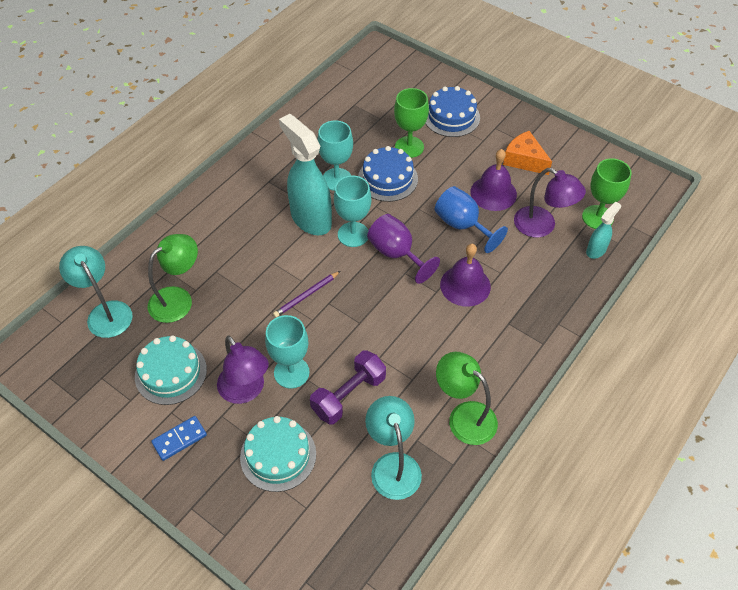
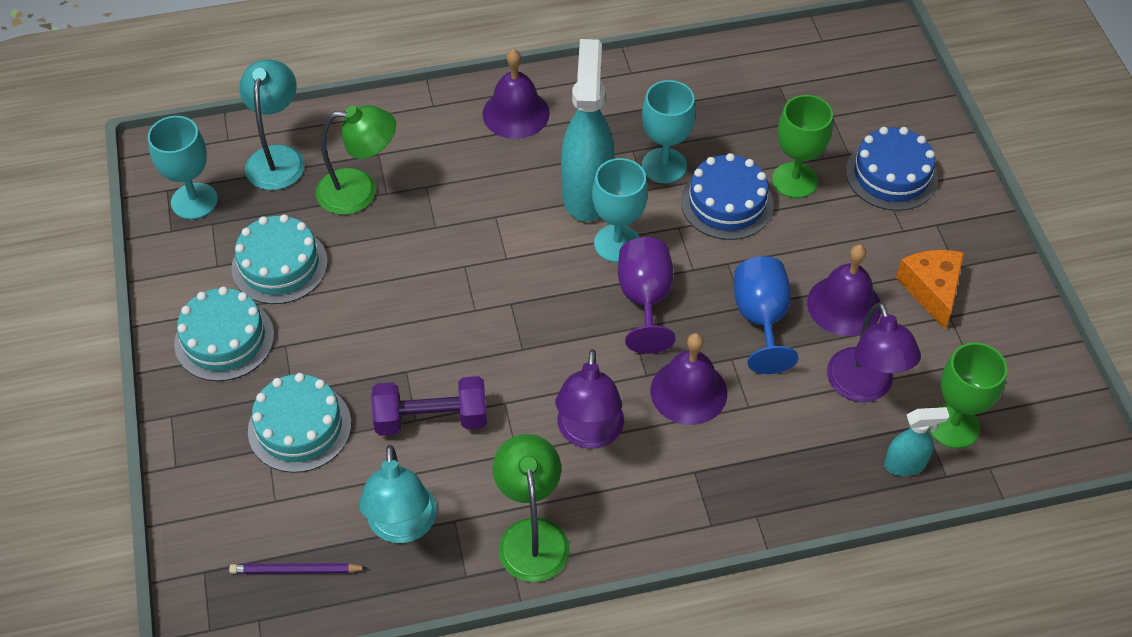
camera: 40 degrees right, 0 degrees up
blue domino [151,416,207,461] -> turquoise cake [174,287,274,381]
purple lamp [217,336,269,404] -> purple lamp moved to [555,349,624,449]
turquoise goblet [265,315,310,389] -> turquoise goblet moved to [148,116,218,220]
purple pencil [273,271,340,317] -> purple pencil moved to [229,563,367,574]
turquoise lamp [365,396,422,500] -> turquoise lamp turned 150 degrees clockwise [359,445,437,543]
none -> purple bell [482,49,550,139]

